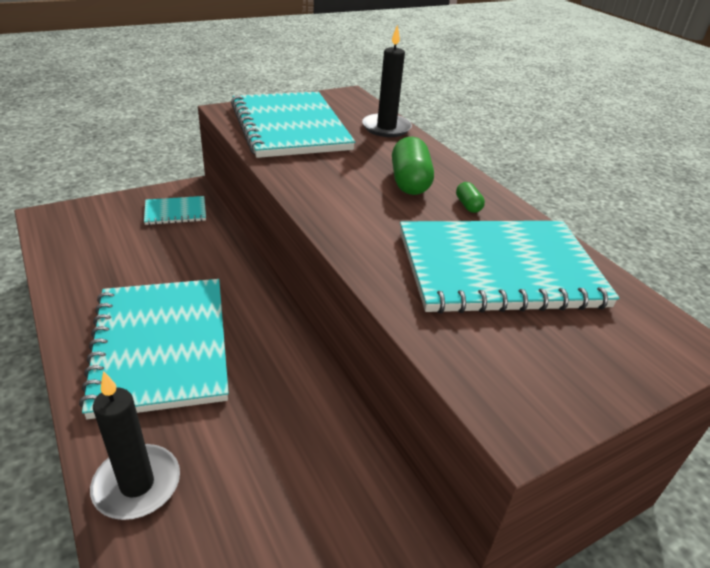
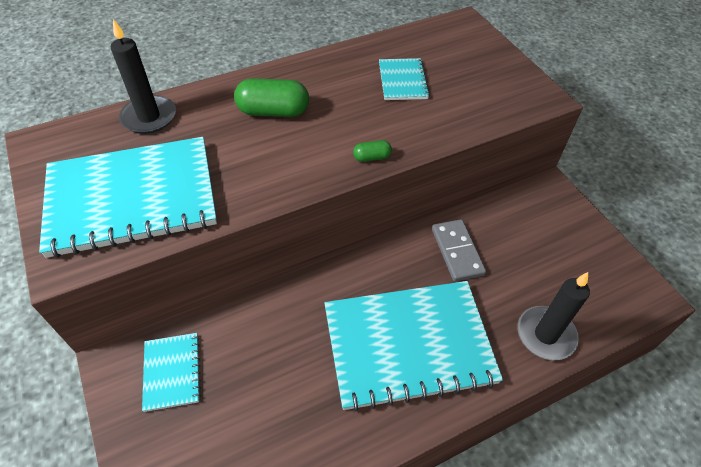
camera: 85 degrees left, 15 degrees up
turquoise notebook [400,221,619,314] -> turquoise notebook [379,58,430,100], size x0.46
green capsule [456,182,485,213] -> green capsule moved to [353,140,392,162]
none -> grey domino [432,219,486,282]

